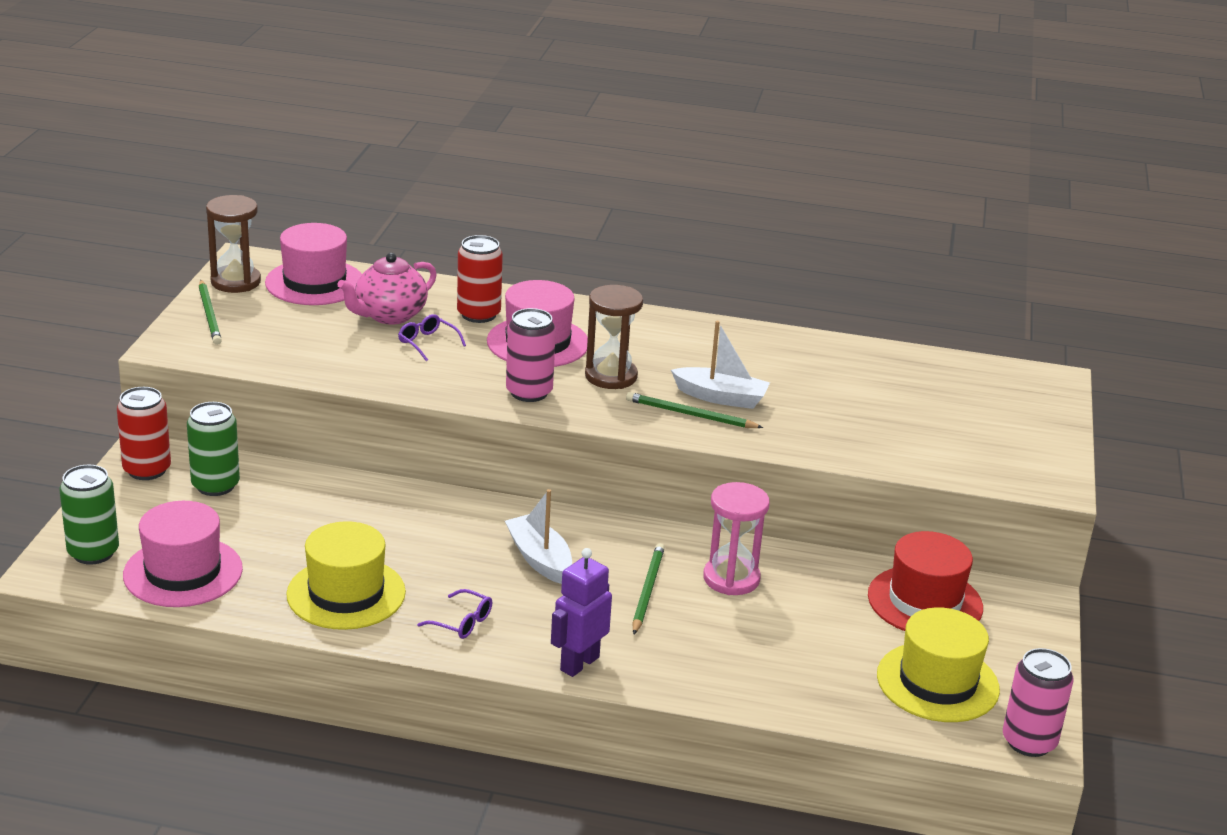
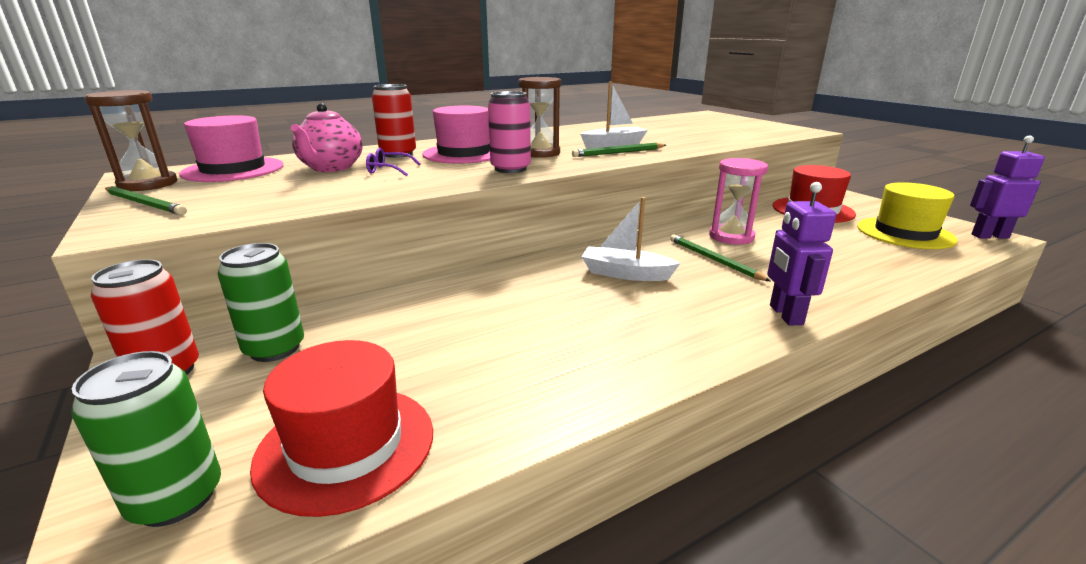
camera: 40 degrees left, 5 degrees down
pink hat [123,501,243,607] -> red hat [250,340,433,517]
yellow hat [286,521,406,630] -> none
purple glasses [417,589,492,639] -> none
pink can [1003,648,1074,757] -> purple robot [970,135,1045,238]

